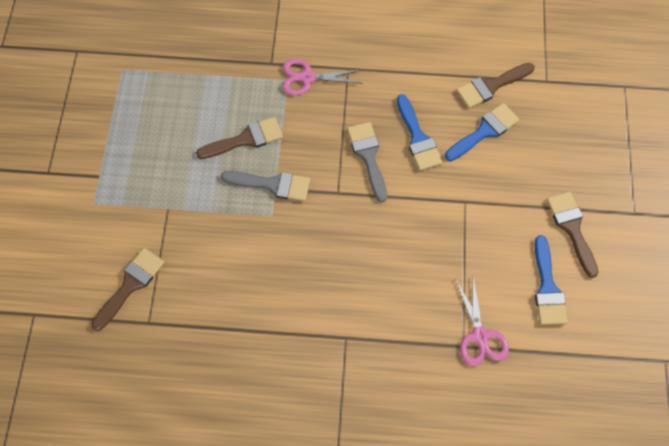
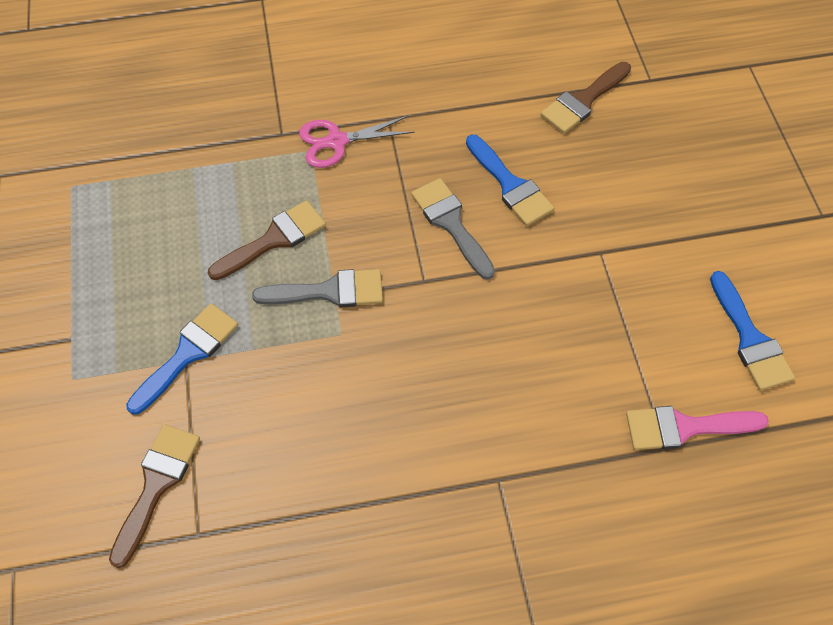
camera: 15 degrees left, 5 degrees down
blue brush [445,103,519,161] -> blue brush moved to [126,303,238,415]
pink scissors [455,278,509,366] -> pink brush [626,406,769,450]
brown brush [547,192,599,278] -> none

